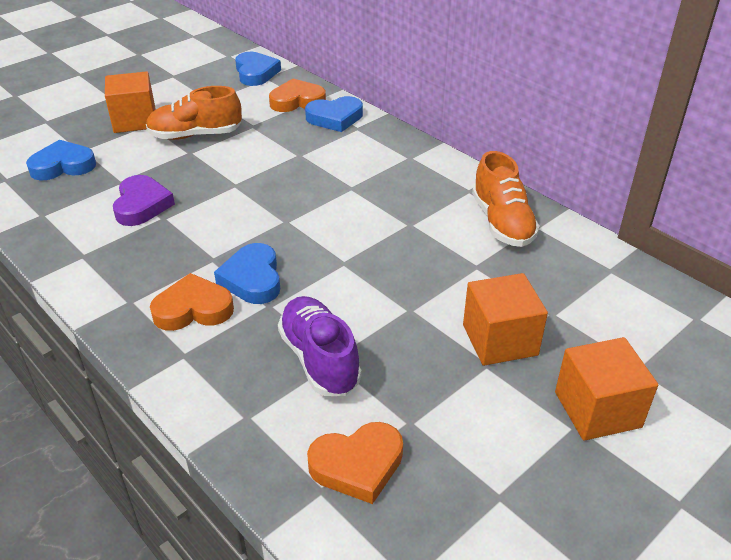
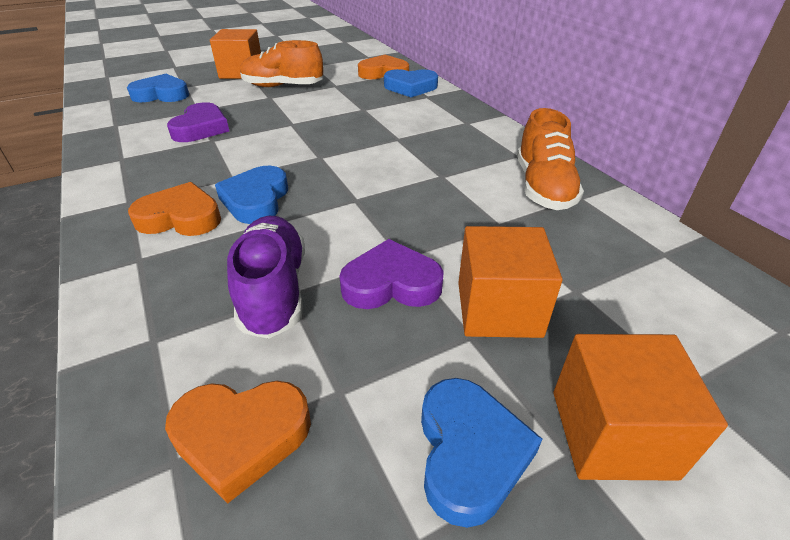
camera: 15 degrees right, 0 degrees up
blue heart [235,52,281,86] -> blue heart moved to [421,378,542,528]
none -> purple heart [339,239,444,309]

